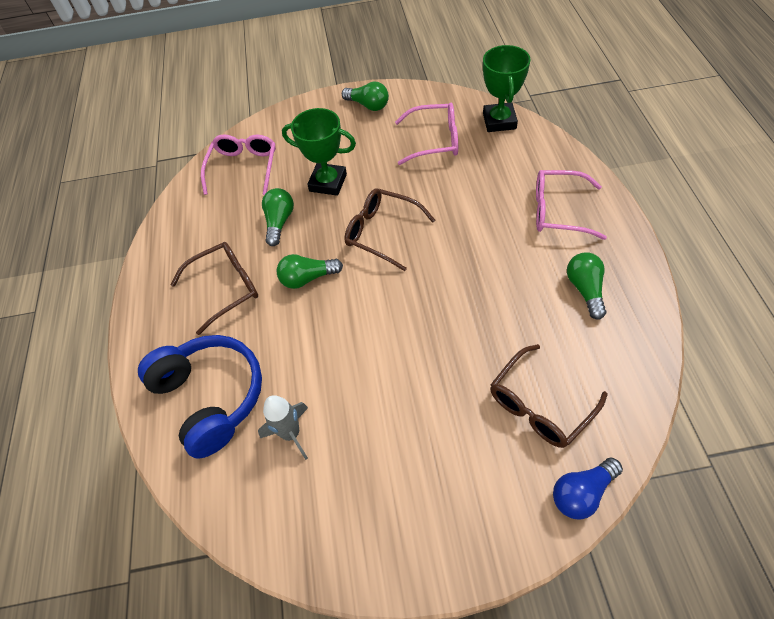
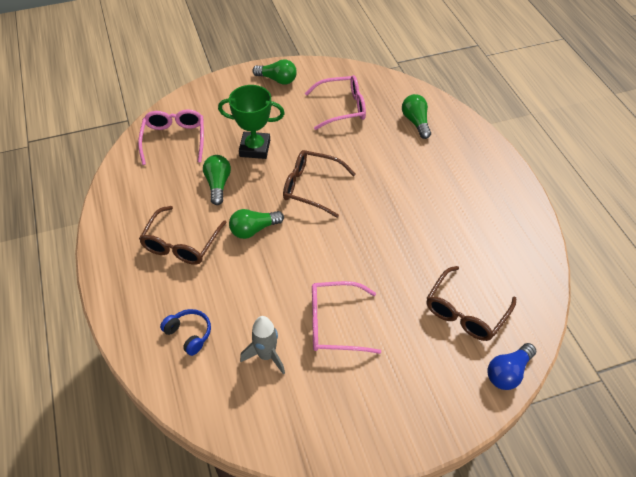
camera: 15 degrees left, 5 degrees down
blue headphones [138,335,262,459] -> blue headphones [160,309,211,356], size x0.46
brown glasses [170,242,258,335] -> brown glasses turned 150 degrees clockwise [139,206,227,265]
green trophy [483,45,531,132] -> none
pink glasses [536,170,607,240] -> pink glasses moved to [312,281,381,354]
green light bulb [567,252,606,320] -> green light bulb moved to [402,94,431,139]

